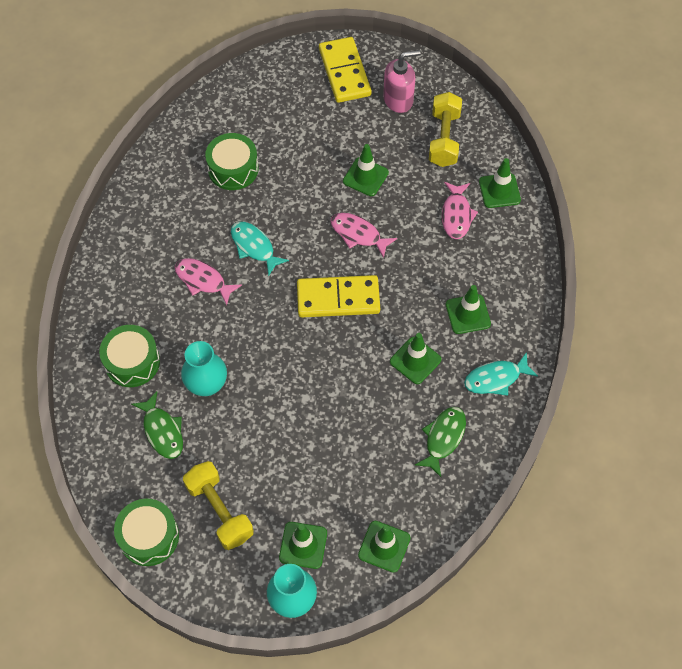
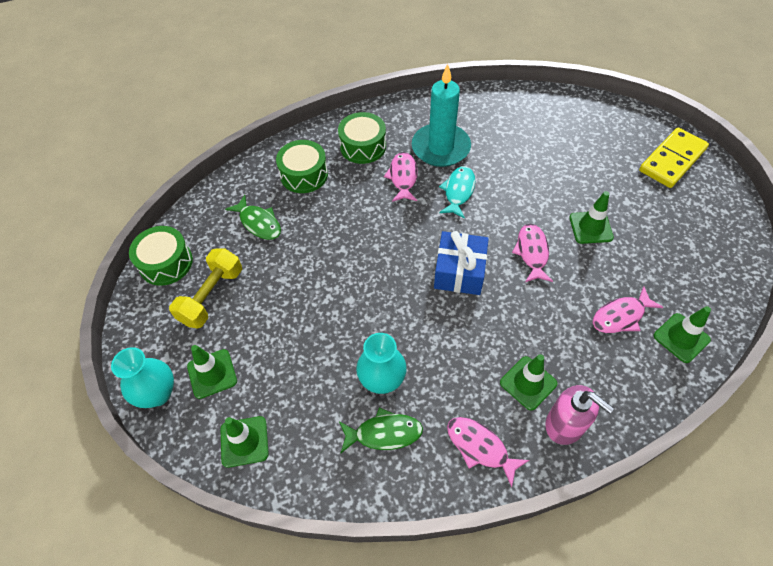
camera: 60 degrees right, 5 degrees down
green fish [131,392,183,459] -> green fish turned 75 degrees counterclockwise [225,195,281,240]
turquoise vase [181,341,227,396] -> turquoise vase moved to [356,333,407,394]
green drum [205,133,259,190] -> green drum moved to [338,112,386,164]
yellow domino [297,275,380,318] -> blue gift [434,231,489,295]
pink soap dispenser [383,50,421,113] -> pink soap dispenser moved to [545,385,614,445]
green traffic cone [390,333,442,384] -> none
yellow dumbbell [429,92,462,167] -> none
turquoise fish [464,352,538,396] -> pink fish [447,417,529,488]
none -> turquoise candle [412,64,471,167]

